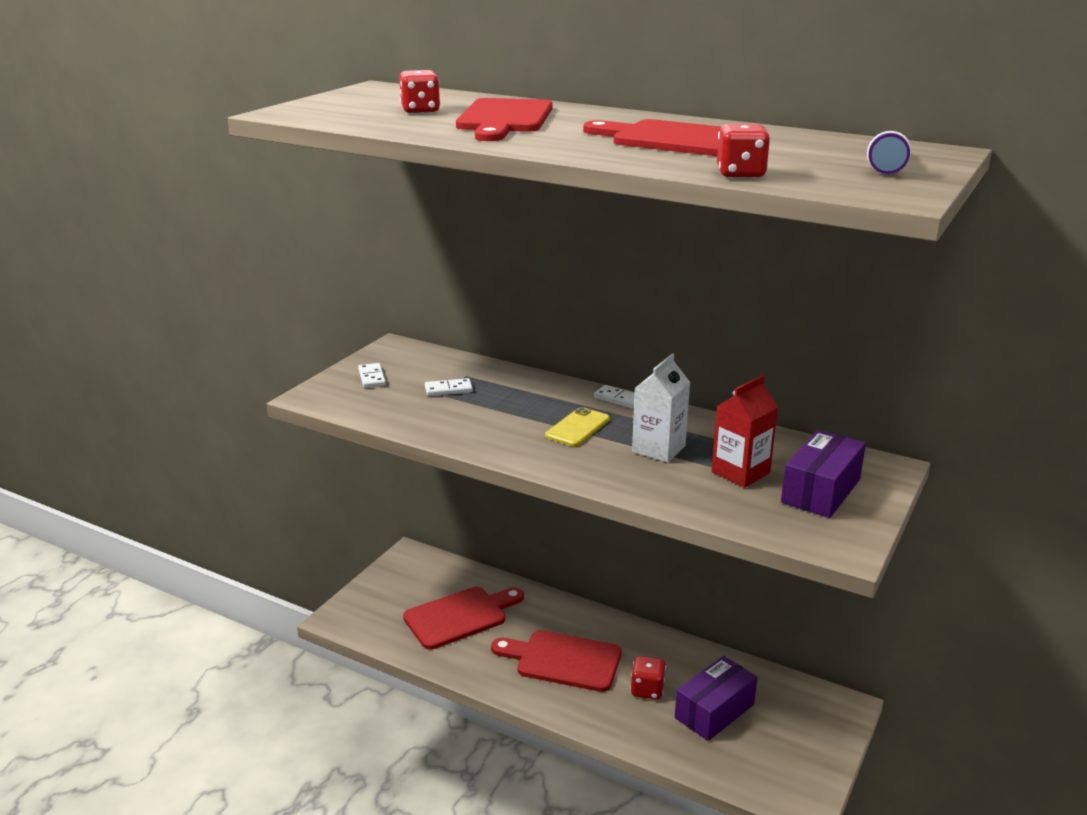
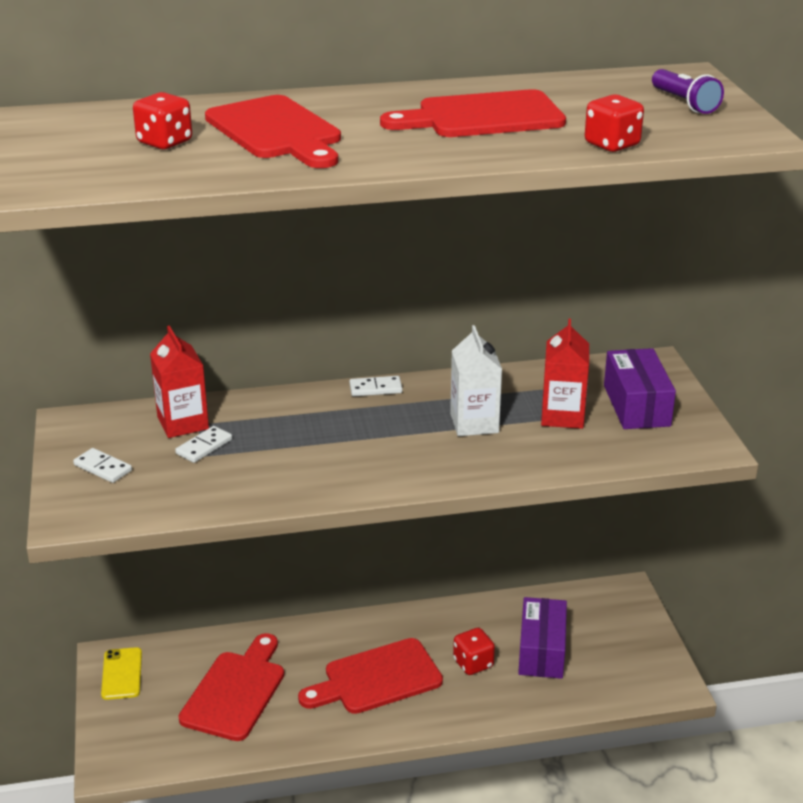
camera: 40 degrees left, 5 degrees up
yellow phone [545,407,610,446] -> yellow phone moved to [101,647,142,700]
none -> red carton [150,326,209,438]

